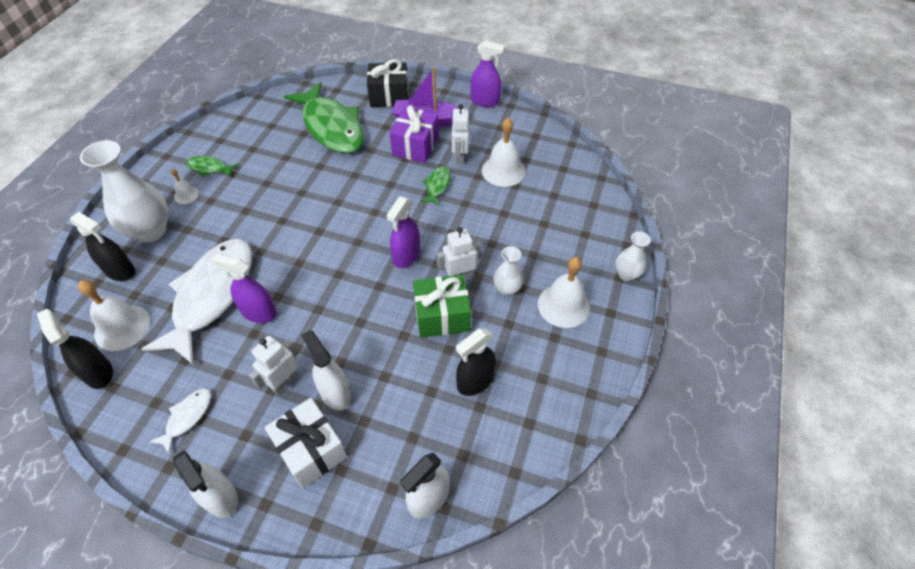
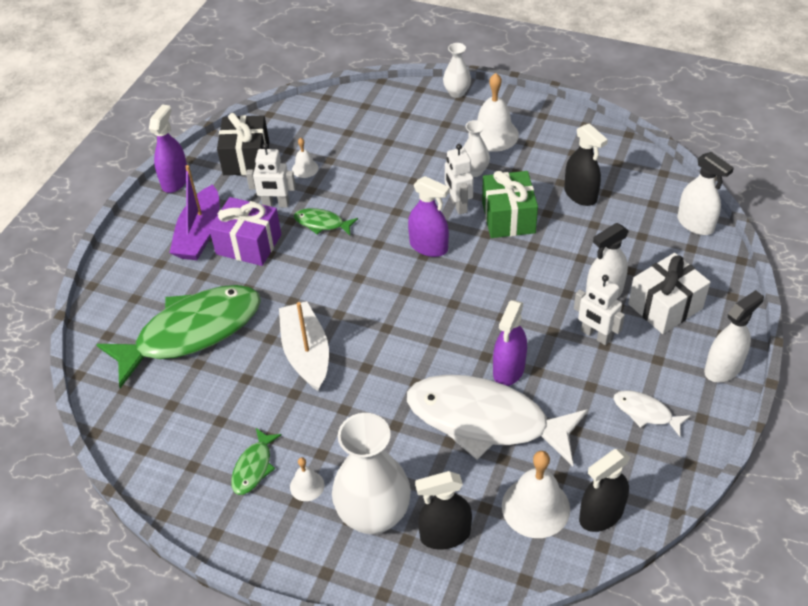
camera: 85 degrees left, 5 degrees down
black spray bottle [70,212,135,281] -> black spray bottle turned 135 degrees counterclockwise [415,471,472,550]
black gift [367,59,408,107] -> black gift moved to [217,113,269,175]
white bell [482,118,526,187] -> white bell [292,138,319,178], size x0.52
none -> white boat [279,301,329,391]

